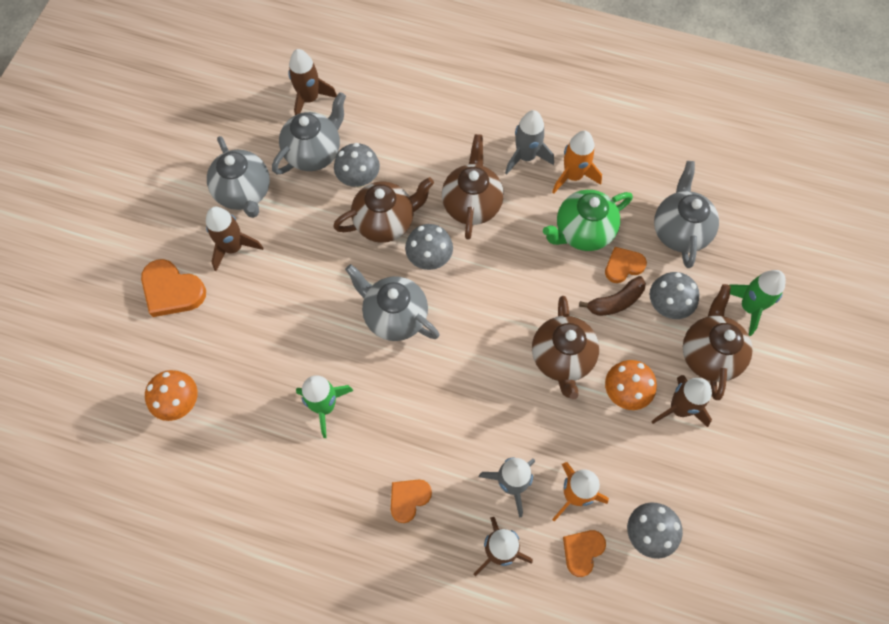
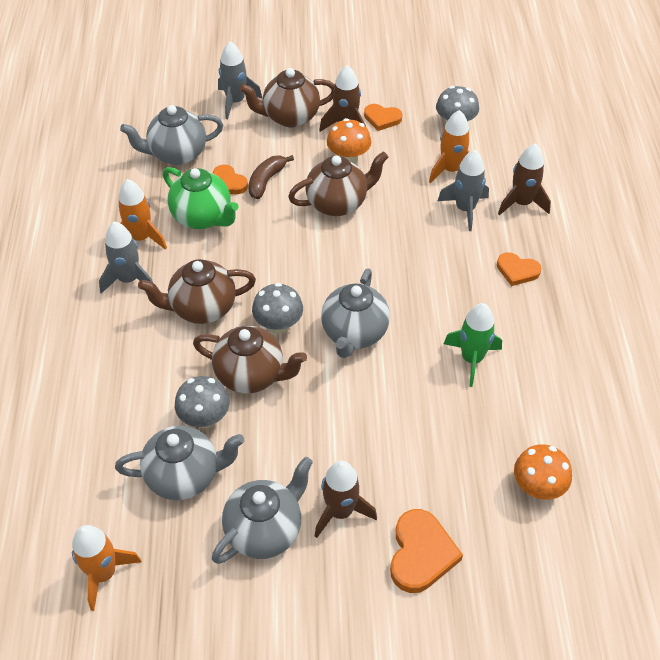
camera: 110 degrees left, 15 degrees down
grey teapot [272,92,346,174] -> grey teapot turned 150 degrees clockwise [115,426,244,500]
brown rocket [288,49,337,115] -> none
brown teapot [333,177,434,243] -> brown teapot turned 150 degrees clockwise [193,326,307,394]
orange heart [563,530,606,577] -> orange heart moved to [364,104,403,131]
brown banana [579,276,646,316] -> brown banana turned 105 degrees counterclockwise [248,155,294,199]
grey mushroom [650,272,700,319] -> none
green rocket [730,270,786,336] -> grey rocket [218,41,263,119]
none -> orange rocket [72,525,142,611]

